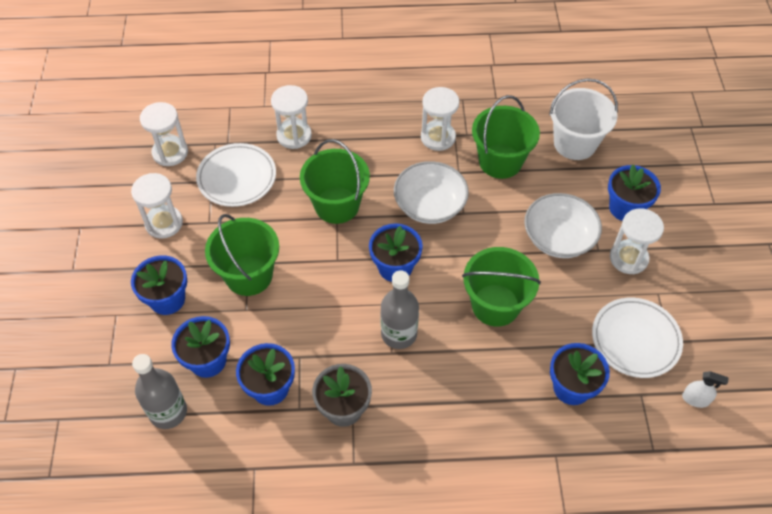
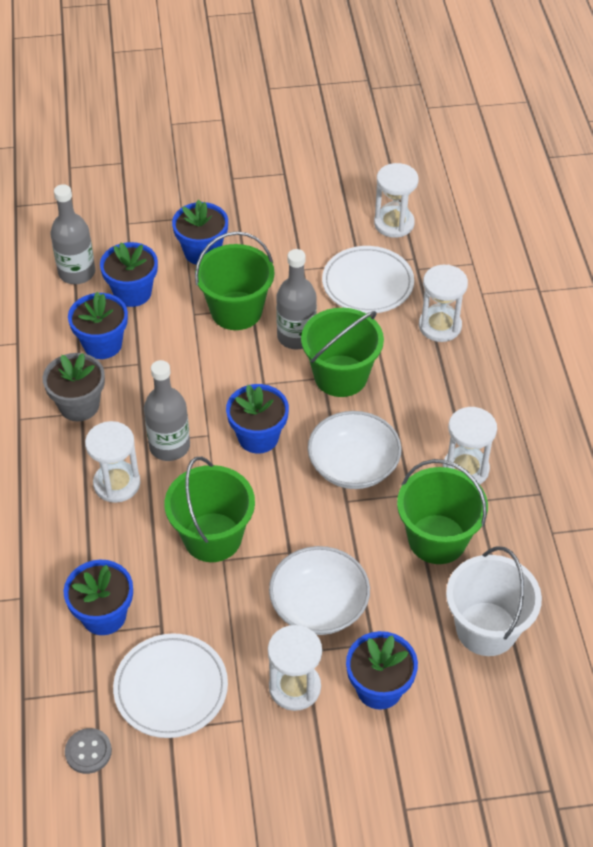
camera: 85 degrees right, 5 degrees down
white hourglass [131,173,183,239] -> white hourglass moved to [85,421,140,503]
white spray bottle [682,371,729,408] -> grey button [65,728,112,774]
none -> grey bottle [276,249,317,350]

